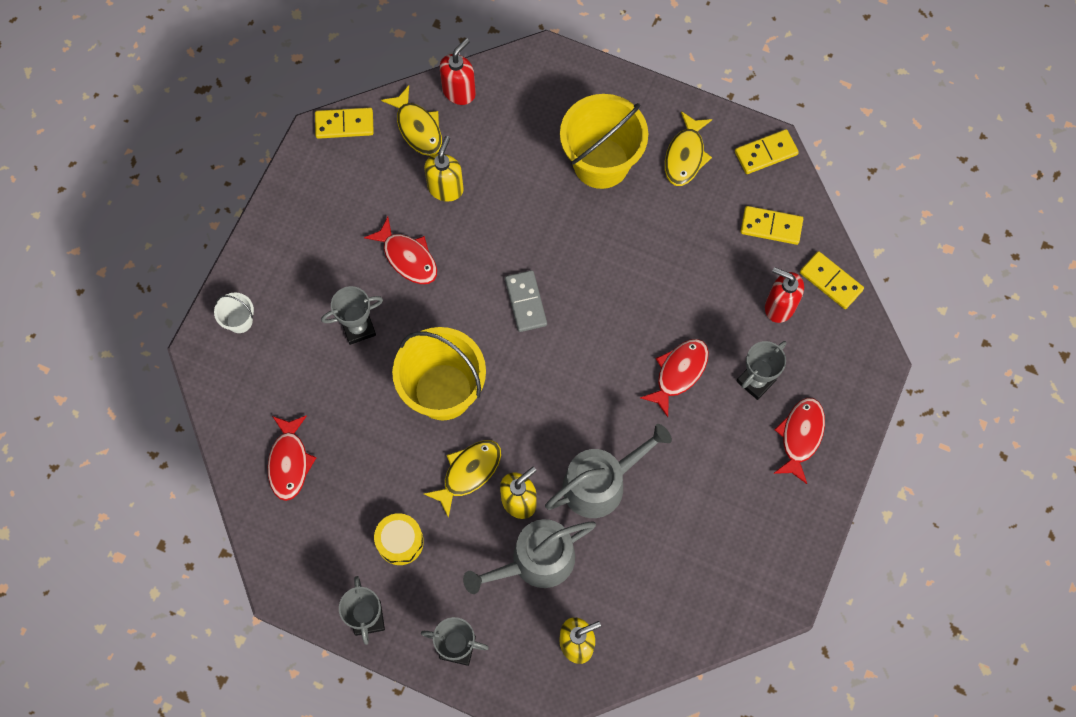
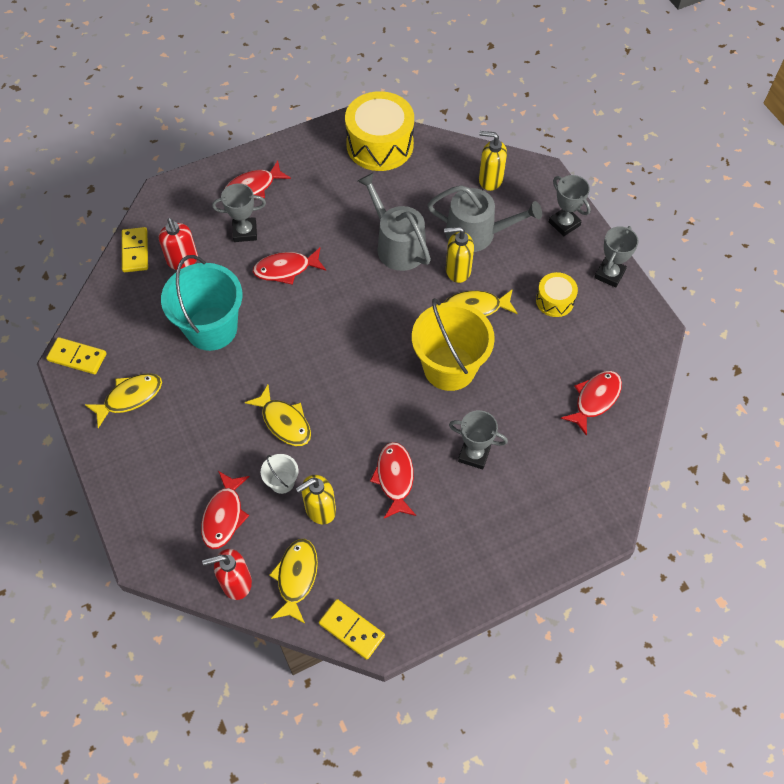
camera: 140 degrees left, 10 degrees down
white bucket [214,292,254,333] -> white bucket moved to [261,454,298,494]
grey domino [505,270,547,332] -> none
grey watering can [545,424,672,518] -> grey watering can turned 45 degrees clockwise [358,173,431,271]
yellow bucket [560,94,648,189] -> none
yellow domino [740,206,803,245] -> none
none -> turquoise bucket [161,255,243,351]
none -> red fish [201,471,250,549]
none -> yellow fish [245,385,311,446]
none -> yellow drum [345,91,414,171]

